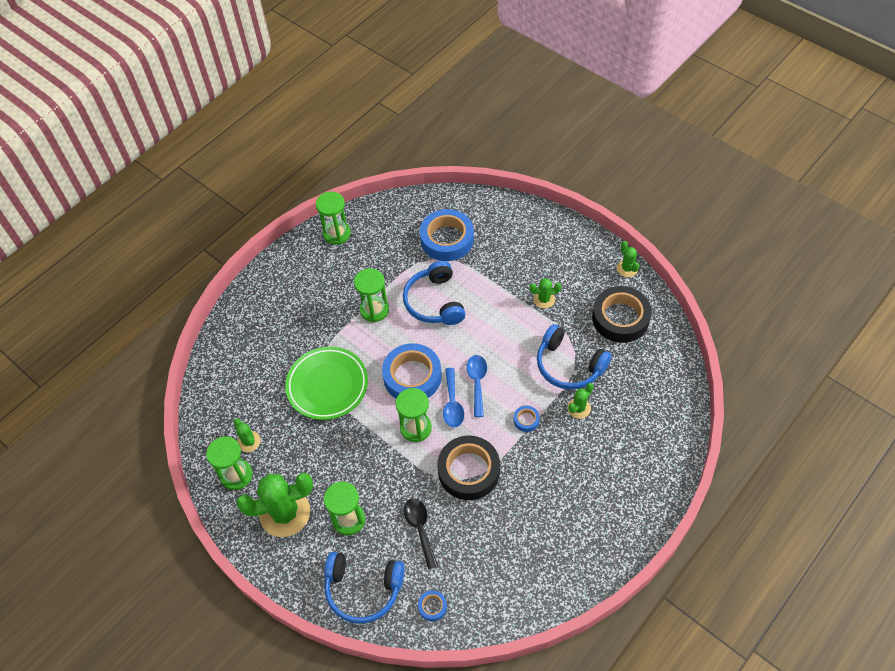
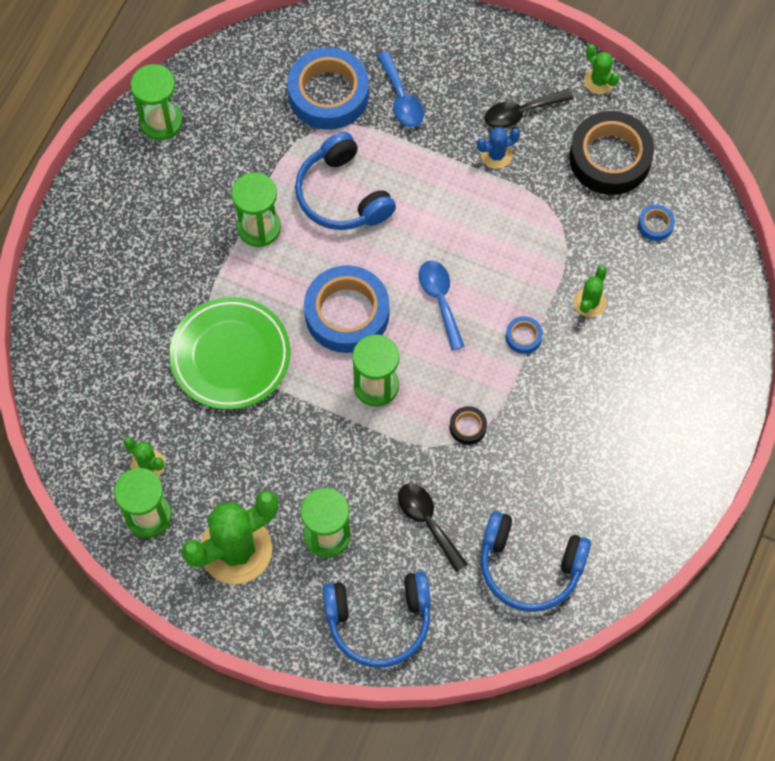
camera: 20 degrees left, 10 degrees up
blue tape [418,590,447,621] -> blue tape moved to [638,205,675,241]
black tape [437,436,500,500] -> black tape [450,406,487,445], size x0.43
blue spoon [443,368,464,428] -> blue spoon moved to [377,51,424,127]
green cactus [529,278,561,308] -> blue cactus [477,127,520,169]
blue headphones [537,324,612,390] -> blue headphones moved to [481,511,591,612]
none -> black spoon [484,89,573,128]

